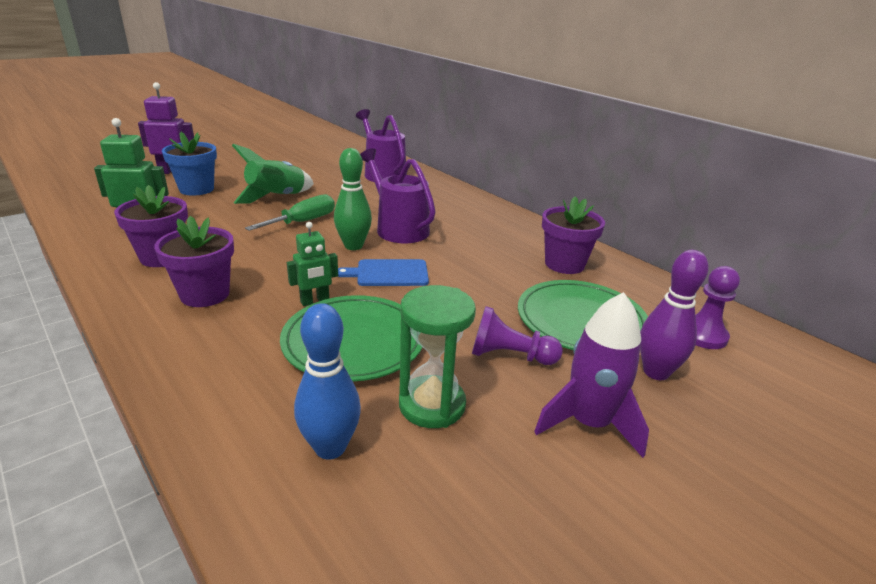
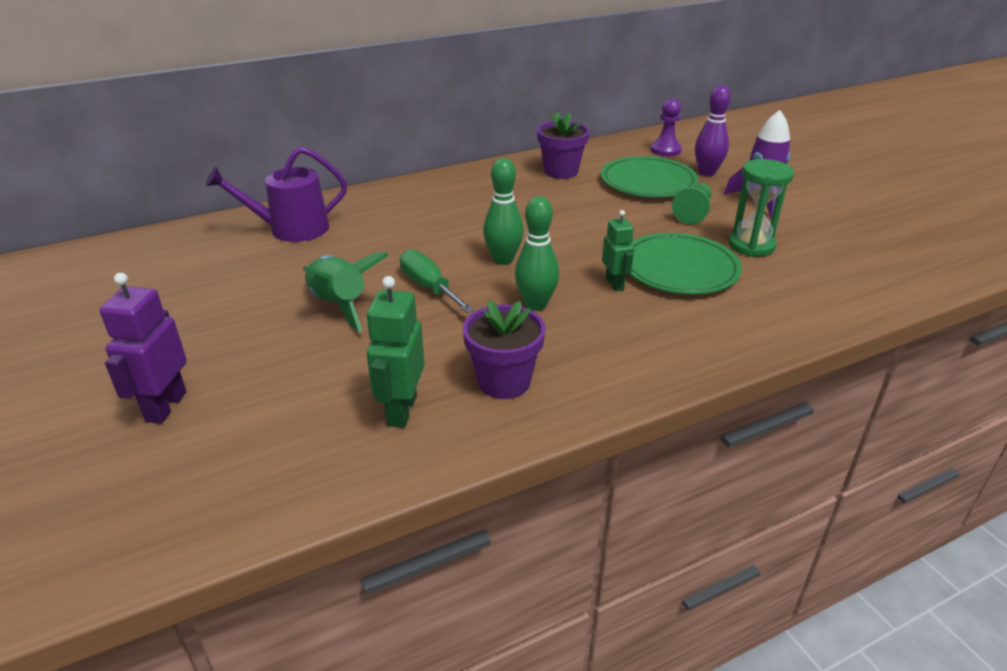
camera: 75 degrees left, 5 degrees up
purple flower pot [154,216,234,307] -> none
blue flower pot [162,132,217,196] -> none
blue bowling pin [294,303,361,459] -> none
blue cutting board [338,259,429,286] -> none
purple watering can [360,148,436,243] -> none
purple pawn [472,306,563,365] -> green pawn [672,183,712,224]
none -> green bowling pin [515,196,559,311]

